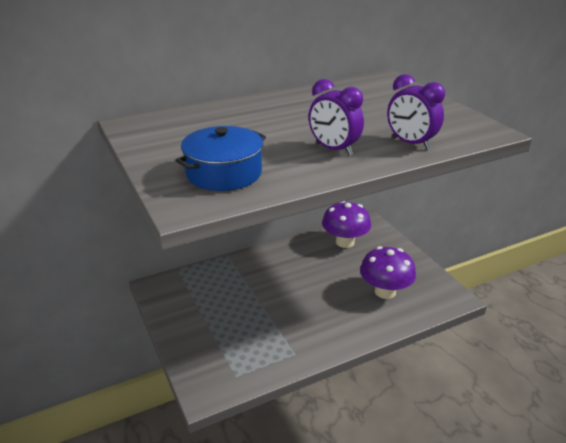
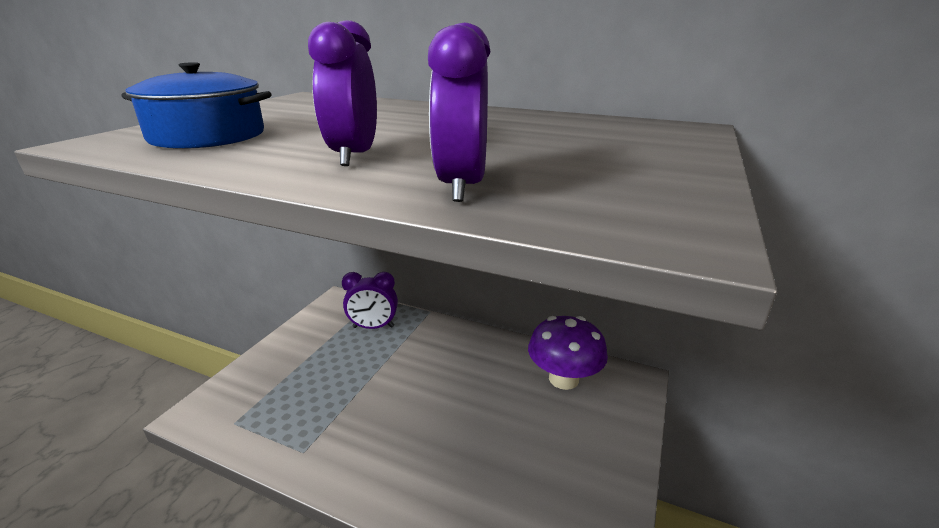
camera: 50 degrees right, 5 degrees down
purple mushroom [360,246,416,299] -> none
none -> purple clock [342,272,398,329]

